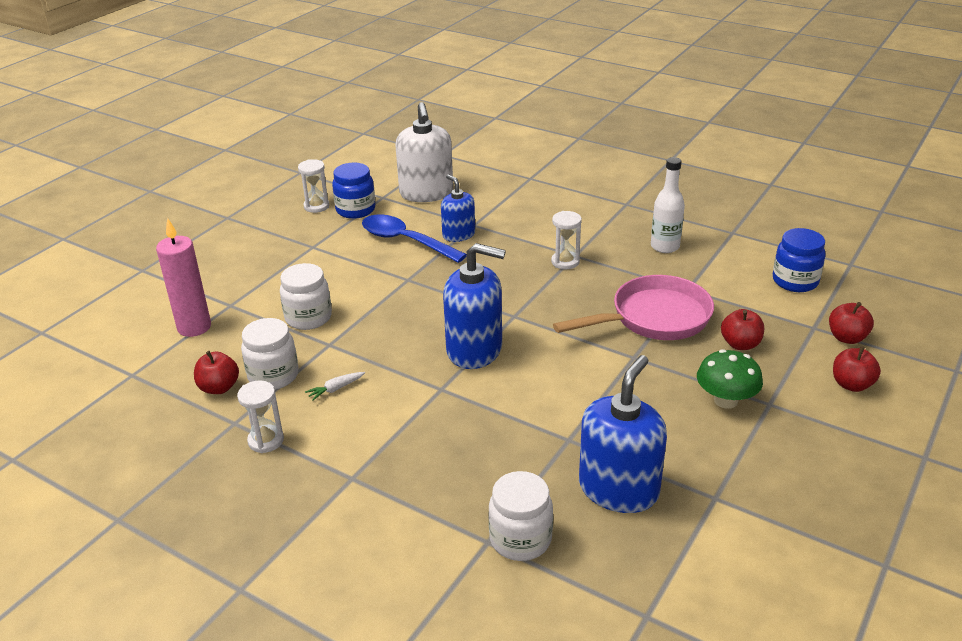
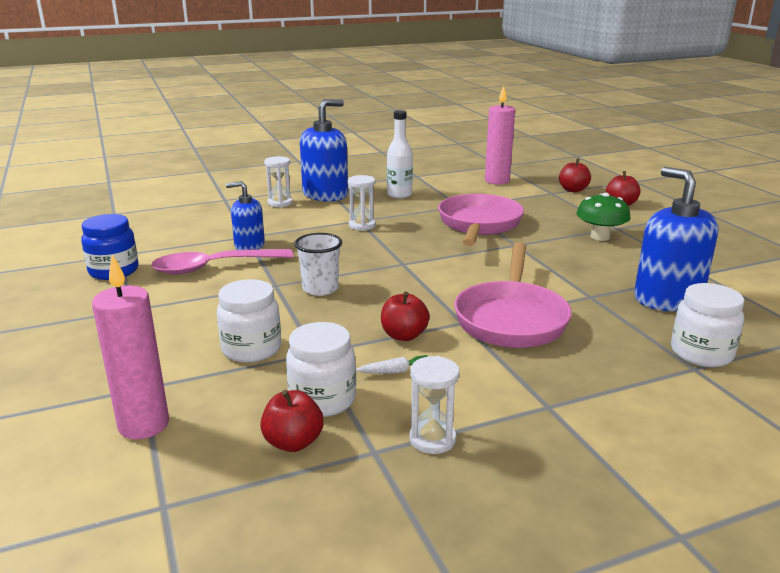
camera: 55 degrees left, 10 degrees down
white hourglass [298,159,329,213] -> white hourglass moved to [264,156,293,208]
white carrot [305,372,365,401] -> white carrot turned 105 degrees counterclockwise [356,355,428,374]
blue spoon [362,214,467,263] -> pink spoon [151,249,293,274]
white soap dispenser [396,102,453,202] -> none
blue soap dispenser [443,243,506,369] -> blue soap dispenser moved to [300,99,348,202]
red apple [721,309,764,350] -> red apple moved to [381,291,430,341]
blue jar [773,228,826,292] -> pink candle [485,86,515,185]
none -> white cup [294,233,342,296]
none -> pink pan [454,242,572,348]

